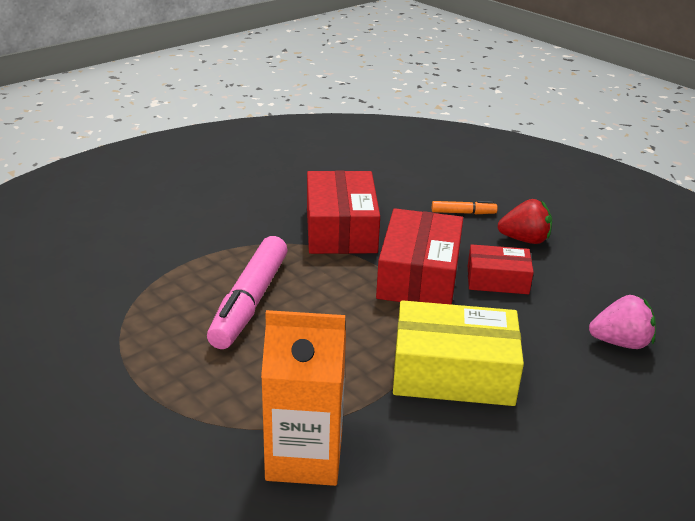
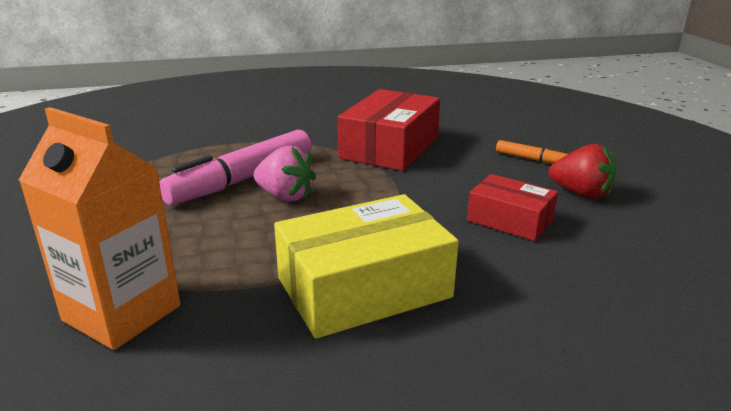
camera: 30 degrees right, 5 degrees down
red box [376,208,463,305] -> none
yellow box [393,300,524,406] -> yellow box turned 60 degrees counterclockwise [274,194,459,339]
pink strawberry [589,295,656,349] -> pink strawberry moved to [253,146,316,202]

